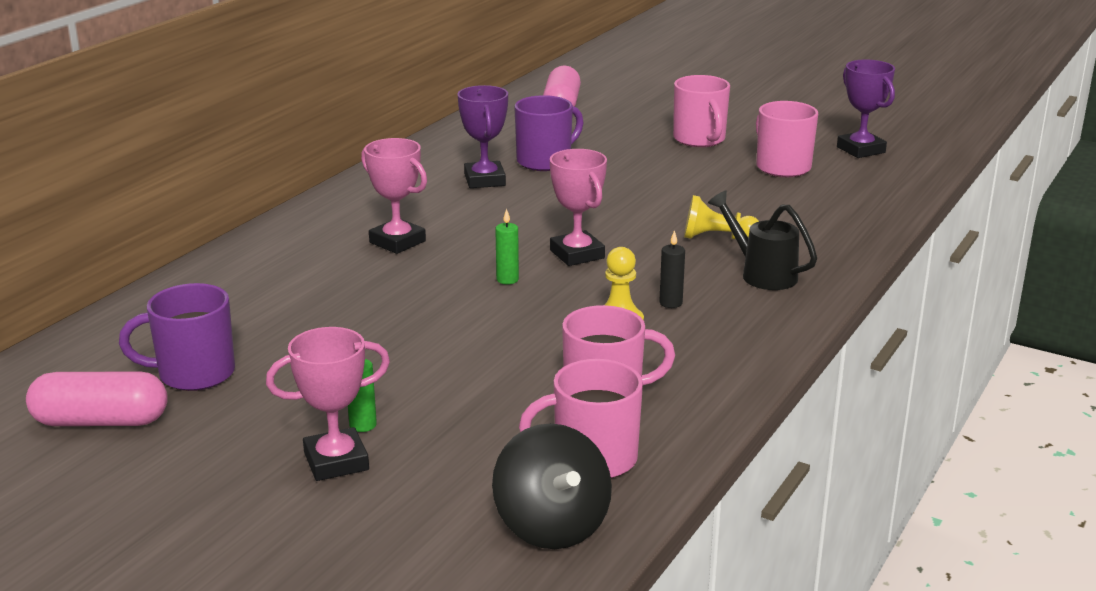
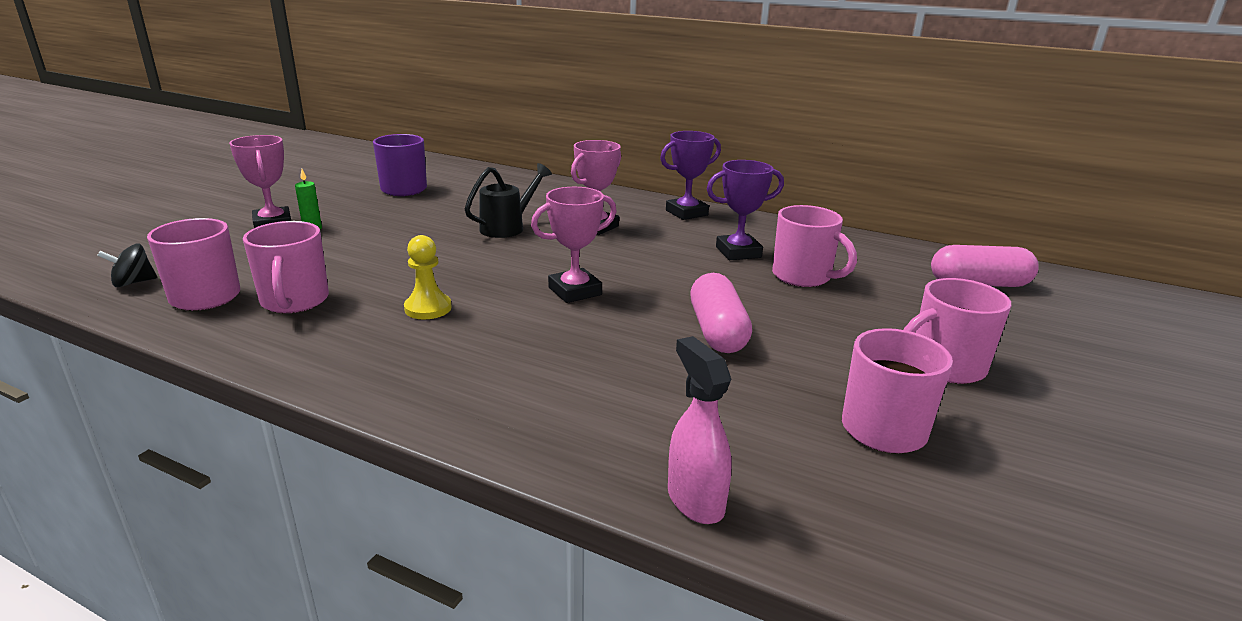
camera: 85 degrees right, 0 degrees up
pink capsule [26,371,168,426] -> pink capsule moved to [690,273,752,353]
black spinning top [492,423,612,549] -> black spinning top [97,244,157,287], size x0.55
green candle [495,209,519,284] -> none
purple mug [514,95,584,171] -> pink mug [772,205,857,287]
black candle [659,230,685,308] -> none
yellow pawn [684,195,759,239] -> none
black watering can [708,191,817,290] -> black watering can moved to [465,163,552,238]
purple trophy [837,59,895,158] -> purple trophy moved to [660,131,721,220]
none -> pink spray bottle [668,336,732,524]

